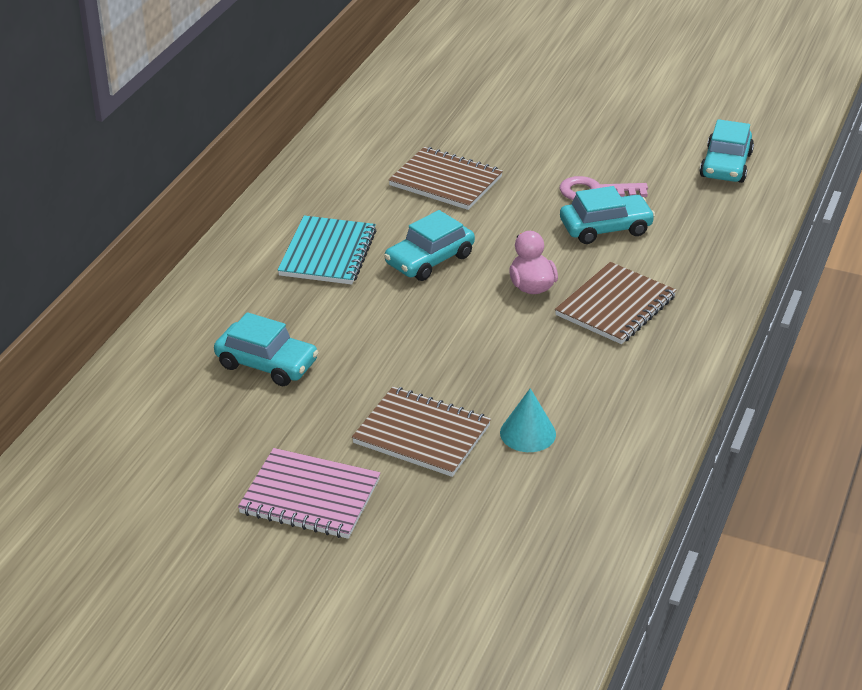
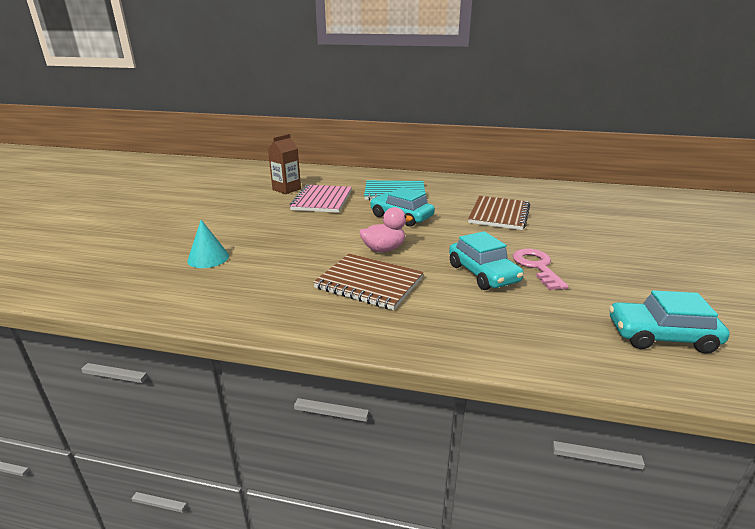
camera: 80 degrees right, 10 degrees down
turquoise car [214,312,319,386] -> brown carton [268,134,301,194]
pink notebook [238,448,380,539] -> pink notebook moved to [289,185,352,213]
brown notebook [352,387,491,477] -> none

